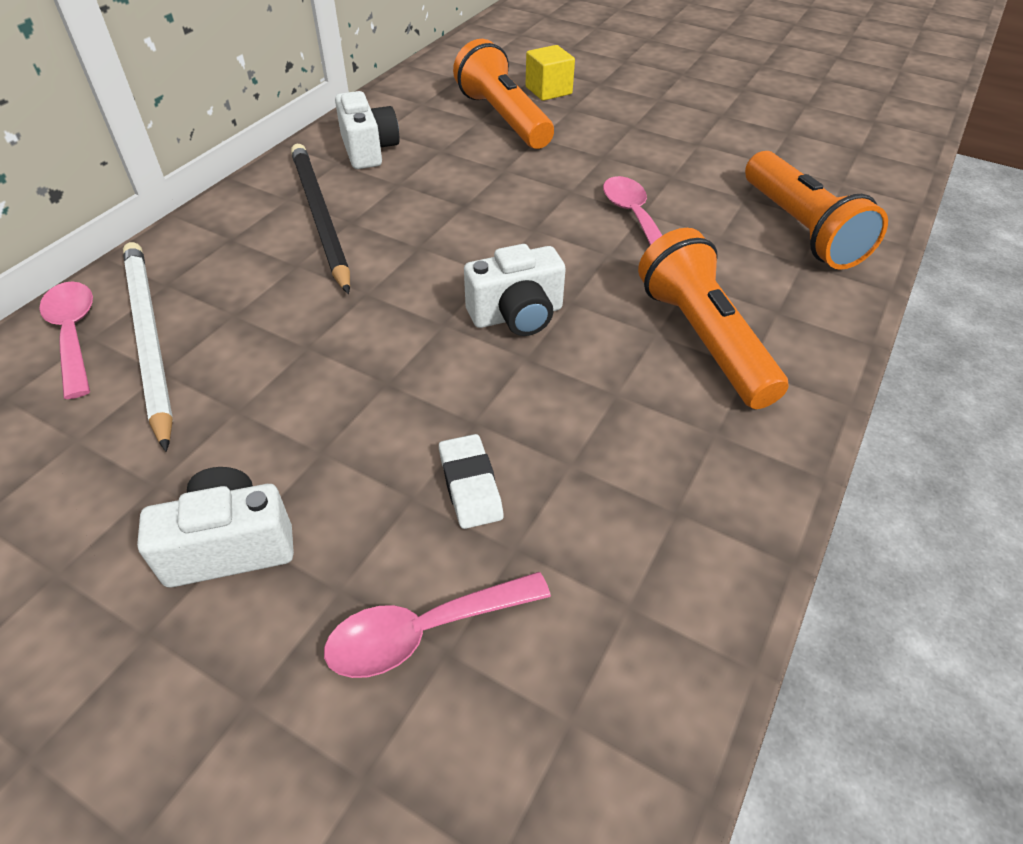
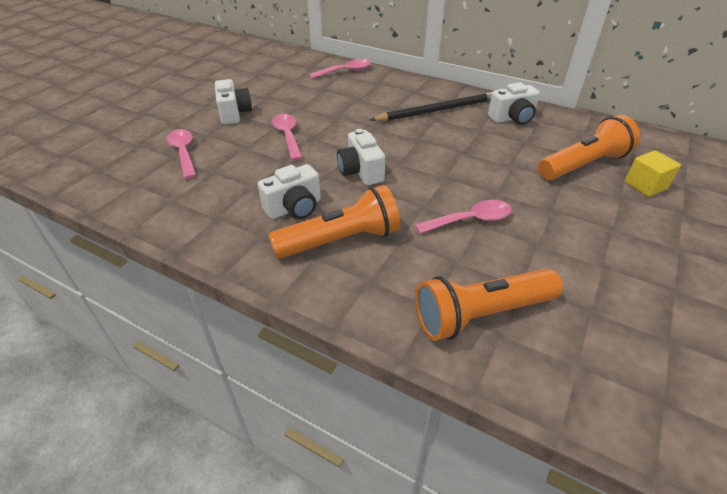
camera: 90 degrees right, 5 degrees down
white pencil [123,242,173,452] -> none
white eraser [439,434,504,529] -> none
none -> white camera [258,164,321,219]
none -> pink spoon [272,114,303,160]

